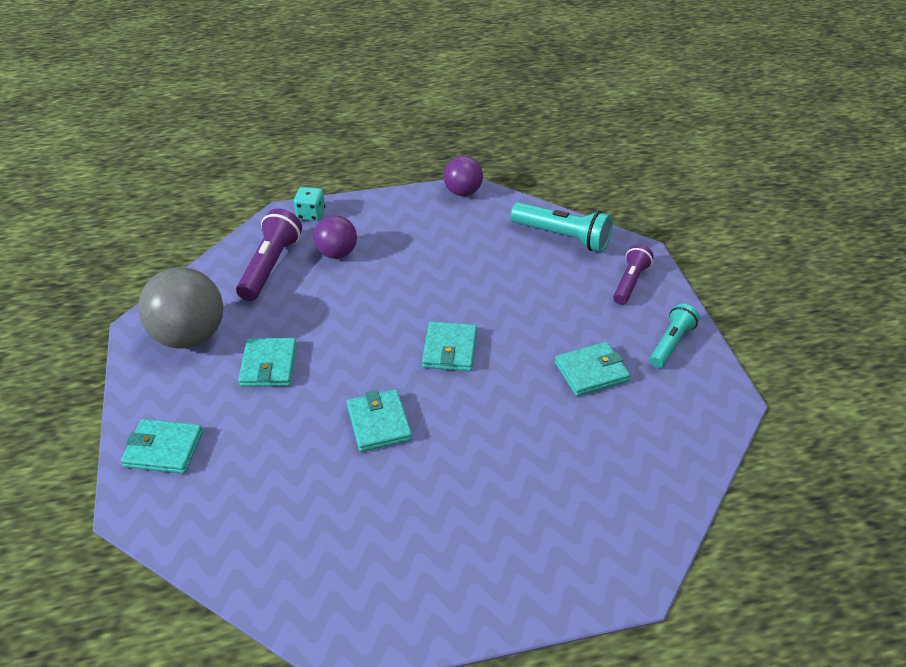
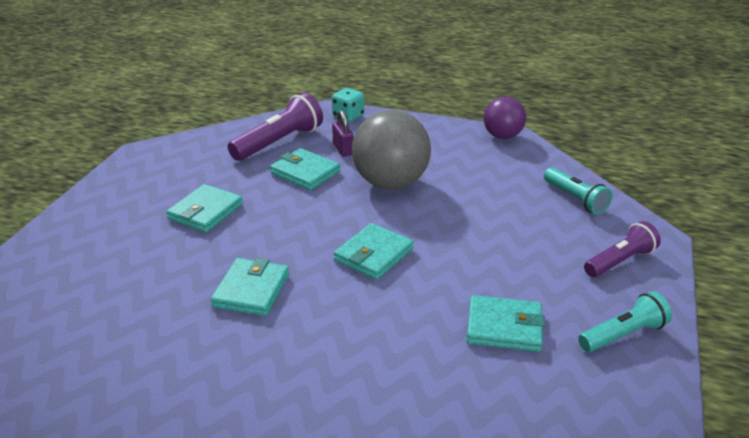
camera: 30 degrees right, 10 degrees down
turquoise wallet [121,419,203,474] -> turquoise wallet moved to [270,148,340,190]
grey ball [138,267,223,348] -> grey ball moved to [352,110,431,189]
purple ball [314,215,357,259] -> purple padlock [332,110,354,157]
turquoise flashlight [510,202,613,252] -> turquoise flashlight [544,167,612,215], size x0.66

